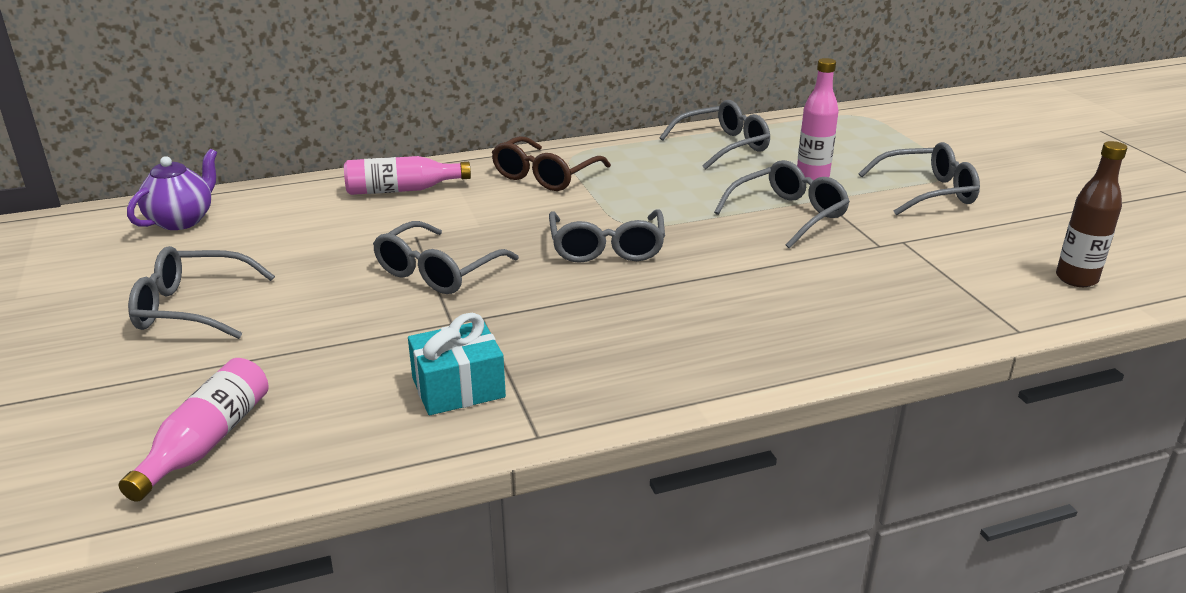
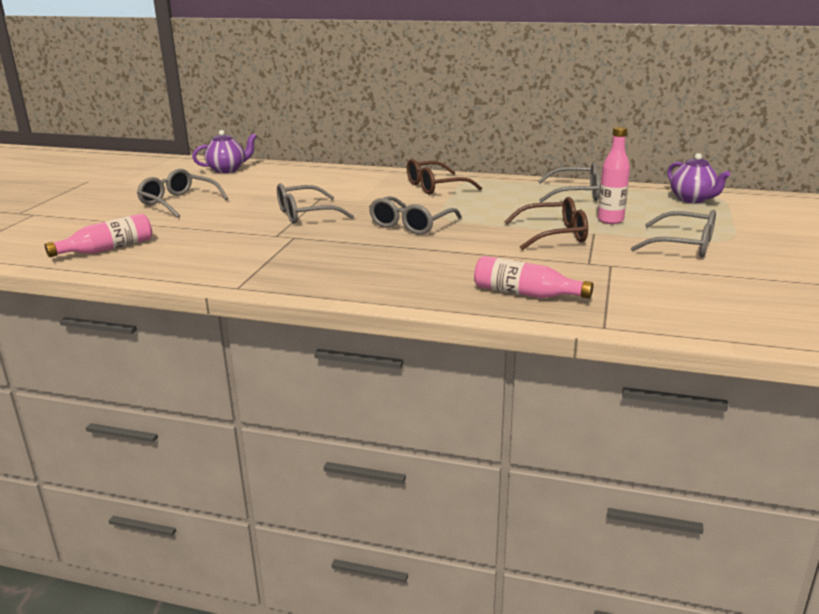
camera: 35 degrees right, 5 degrees down
pink bottle [344,156,471,195] -> pink bottle moved to [474,256,594,299]
turquoise gift [408,313,506,415] -> none
grey glasses [714,160,850,249] -> brown glasses [504,197,588,250]
brown bottle [1056,141,1127,287] -> none
none -> purple teapot [667,153,731,203]

